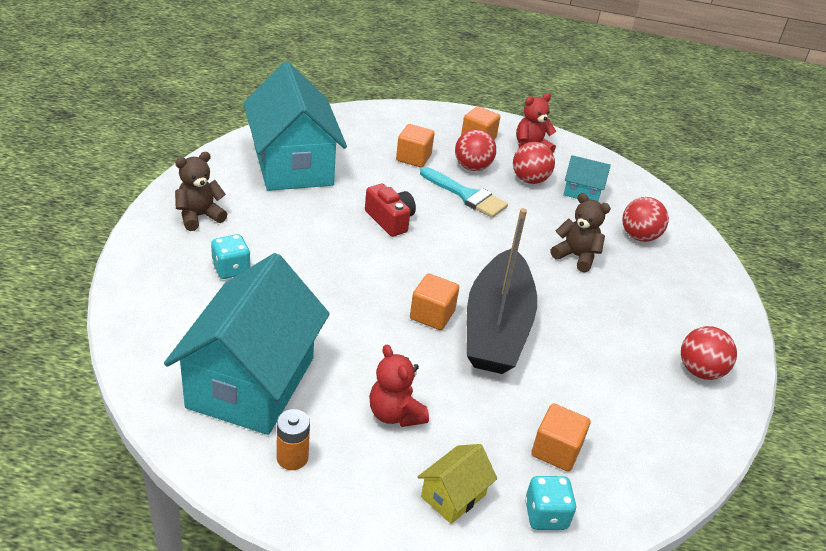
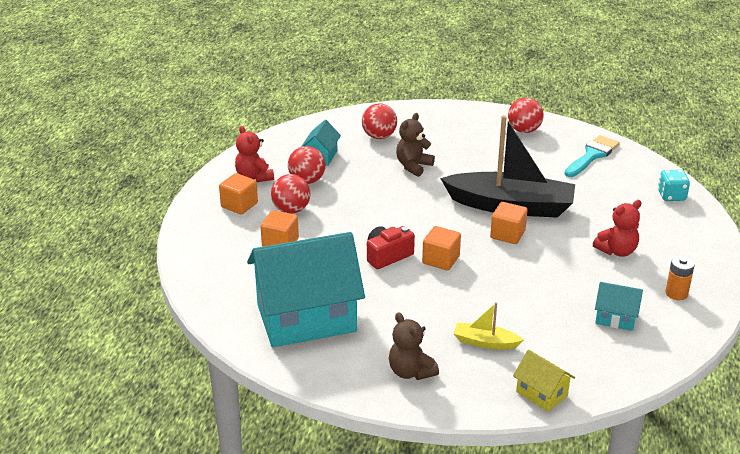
camera: 85 degrees left, 5 degrees down
turquoise house [164,253,330,435] -> turquoise house [595,282,643,331], size x0.43
turquoise dice [211,234,251,279] -> yellow boat [454,302,524,349]
yellow house [418,444,497,524] -> yellow house moved to [513,350,575,412]
turquoise brush [420,167,508,218] -> turquoise brush moved to [565,135,620,177]
orange cube [531,403,590,472] -> orange cube moved to [422,226,461,271]

